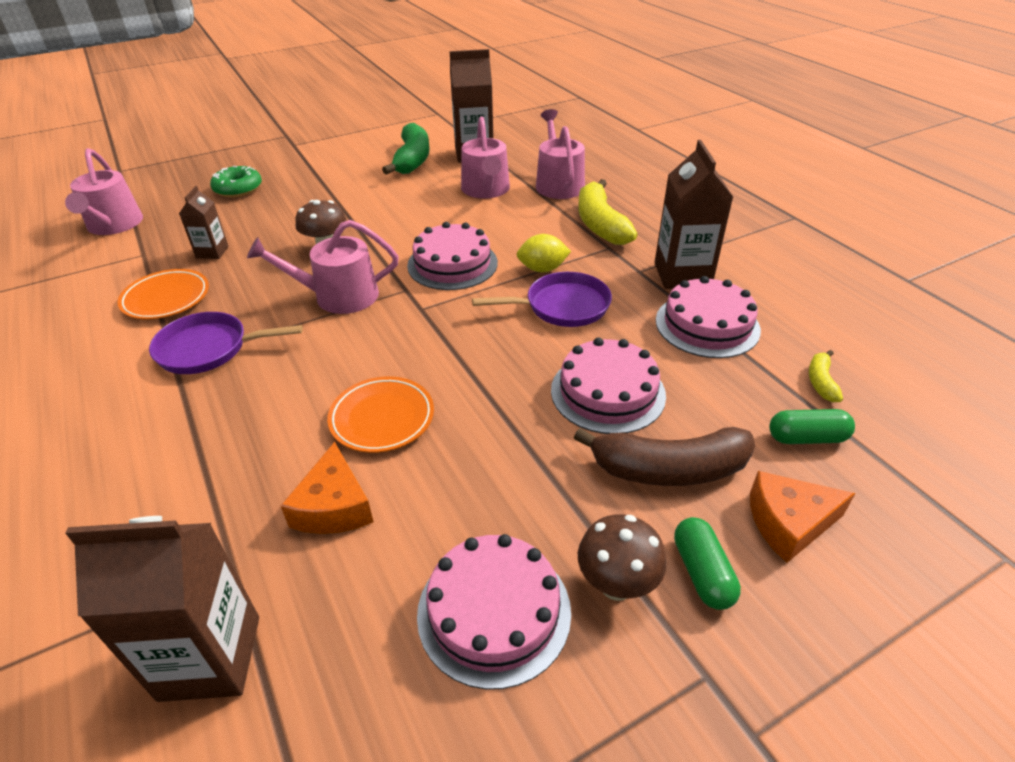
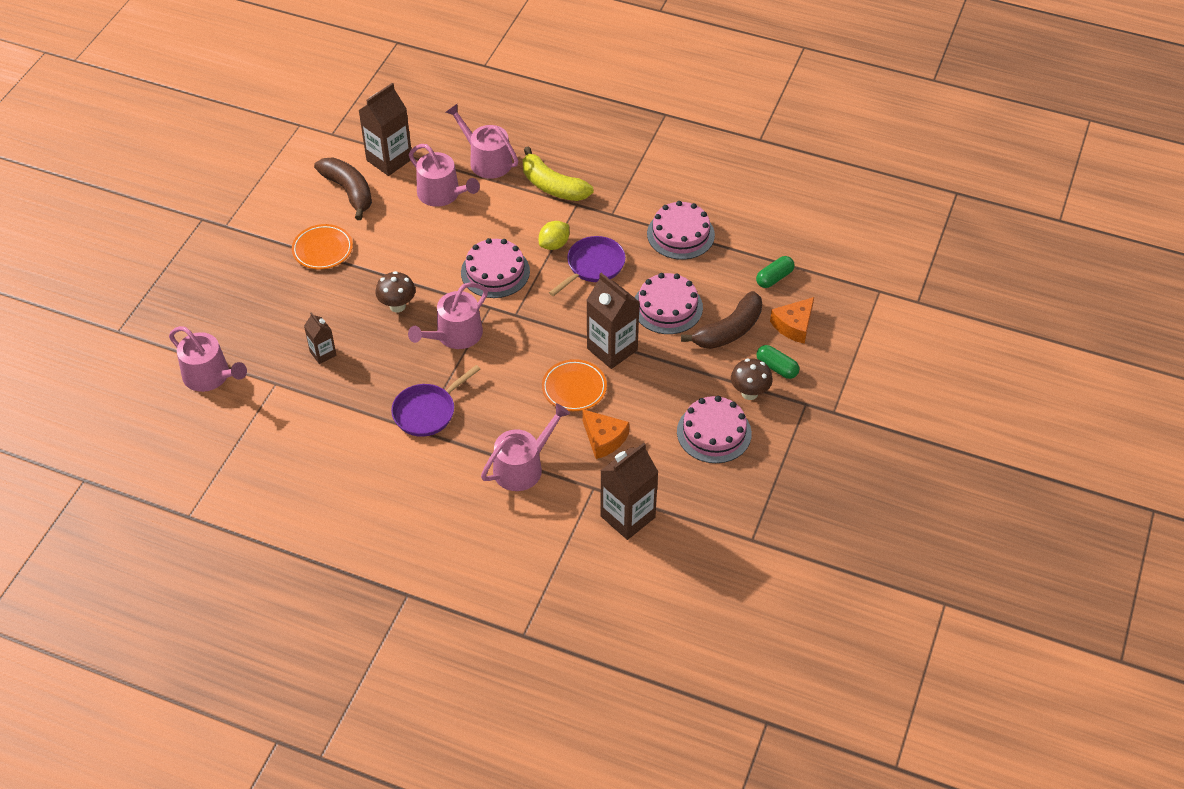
camera: 40 degrees left, 10 degrees up
orange plate [118,269,209,319] -> orange plate moved to [292,224,353,269]
green donut [210,166,262,197] -> none
green banana [382,123,430,175] -> brown banana [314,157,372,220]
brown carton [654,140,733,289] -> brown carton moved to [587,273,639,369]
yellow banana [809,350,843,402] -> none
none -> pink watering can [481,403,570,491]

